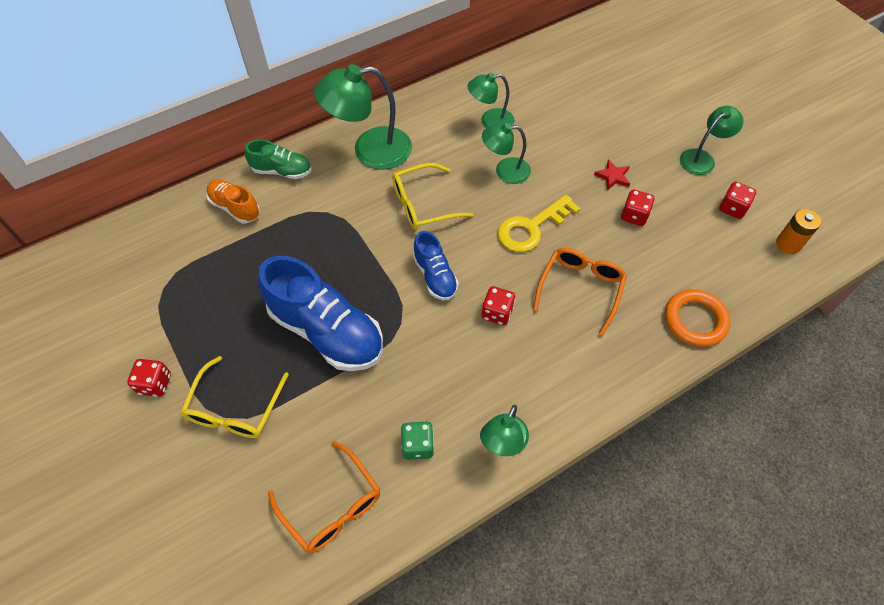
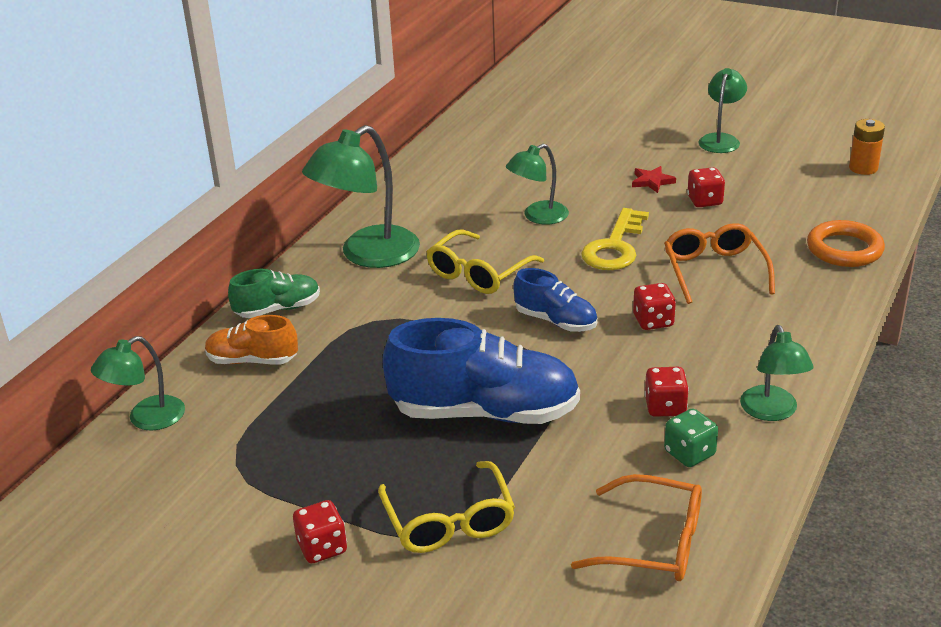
camera: 30 degrees left, 25 degrees down
green lamp [467,73,515,128] -> green lamp moved to [91,336,185,431]
red dice [719,182,756,219] -> red dice moved to [644,367,689,417]

